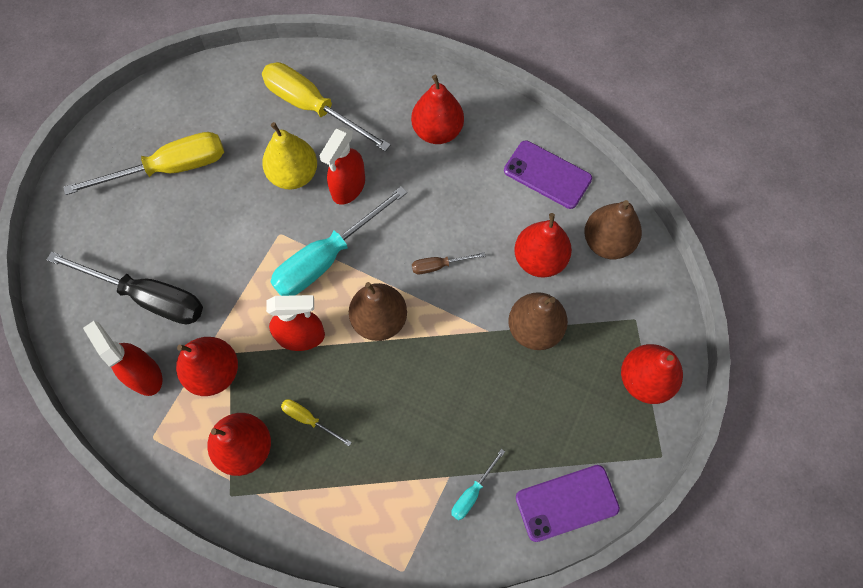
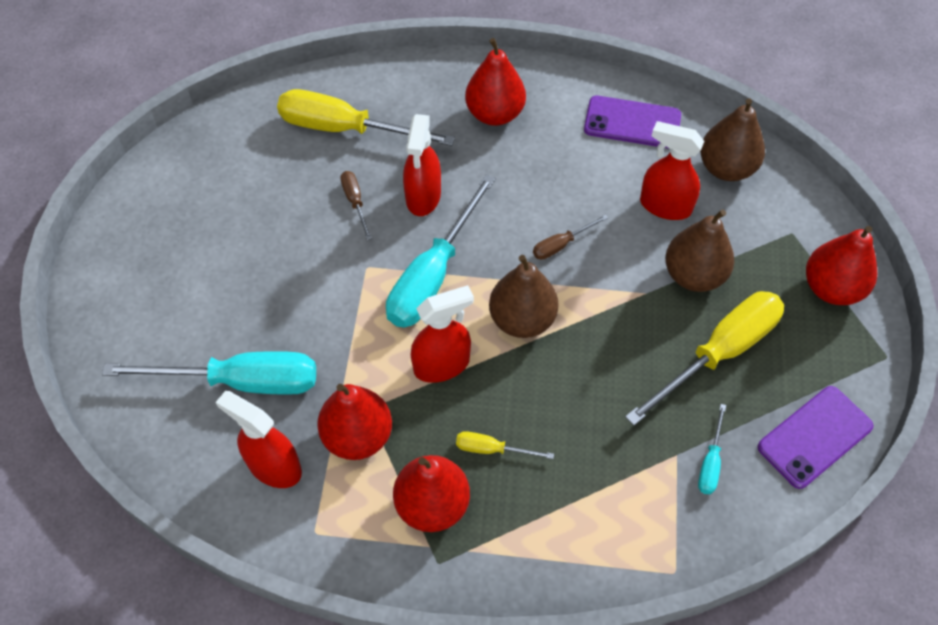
camera: 20 degrees left, 10 degrees down
black screwdriver [46,252,203,324] -> turquoise screwdriver [102,351,316,395]
yellow screwdriver [63,132,224,195] -> yellow screwdriver moved to [625,291,784,426]
yellow pear [262,122,317,190] -> brown screwdriver [340,171,372,240]
red pear [514,213,572,278] -> red spray bottle [640,121,704,220]

